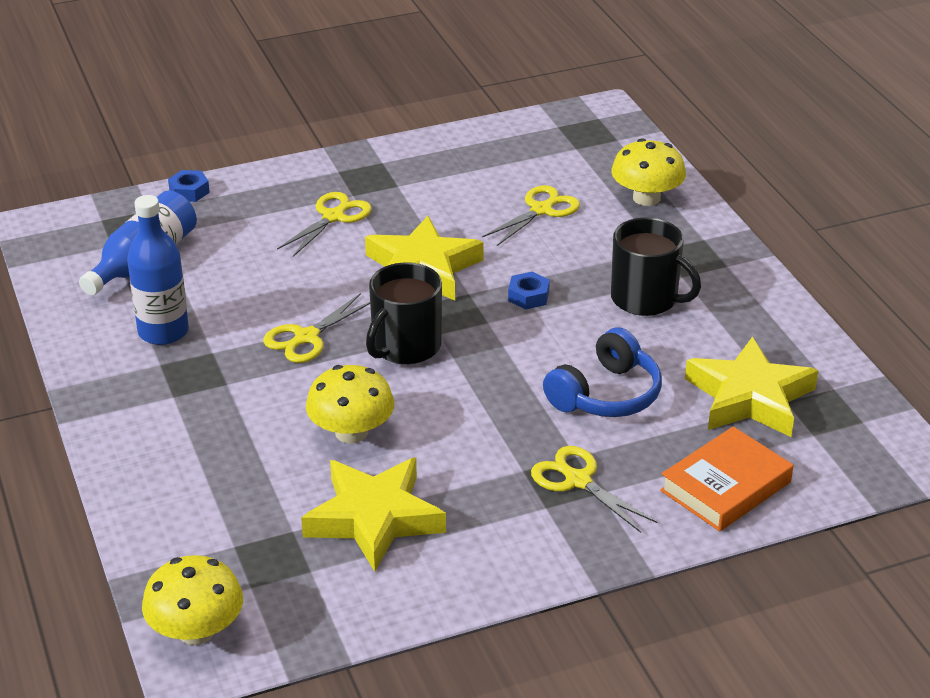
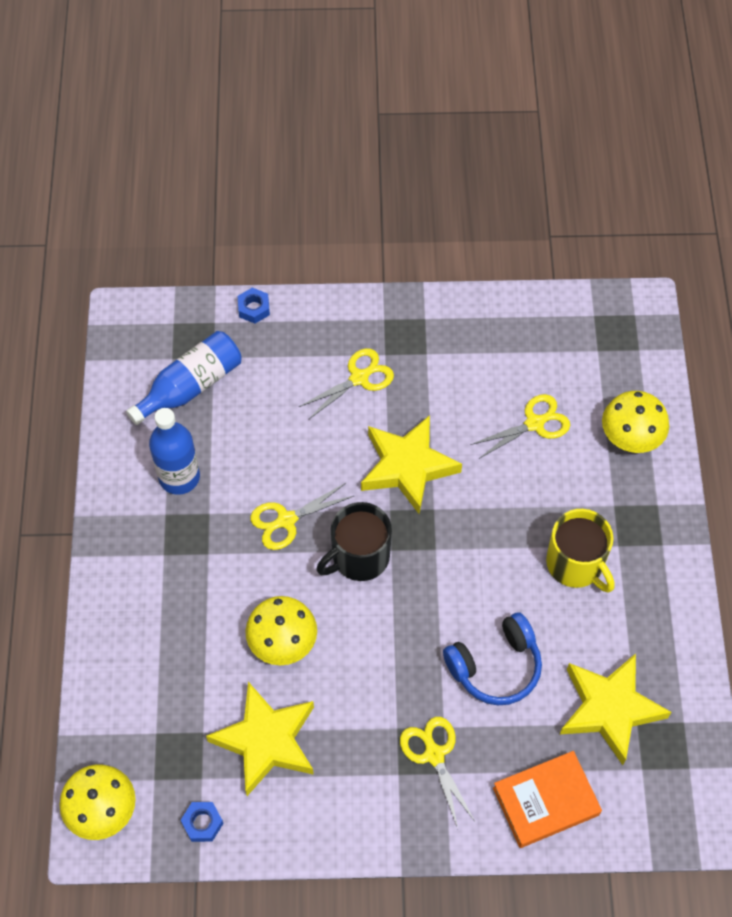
camera: 20 degrees right, 25 degrees up
blue nut [508,272,550,310] -> blue nut moved to [181,802,224,842]
black mug [611,218,701,316] -> yellow mug [546,509,615,593]

